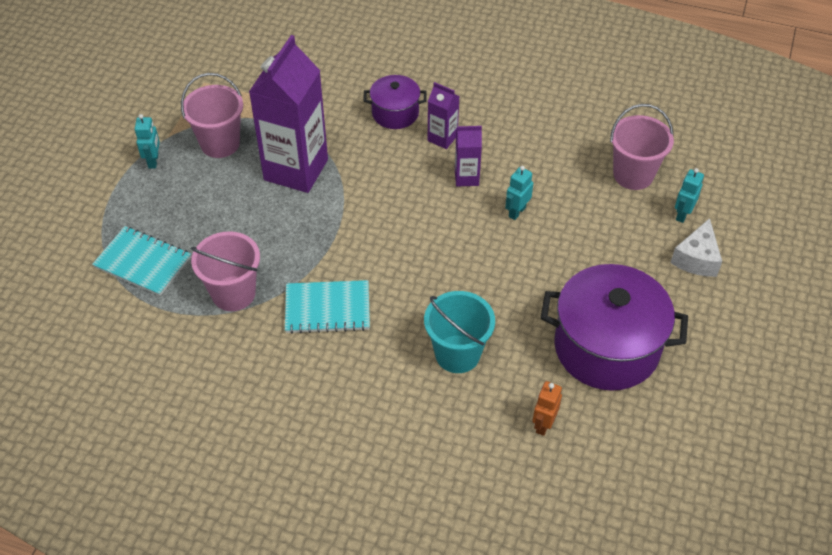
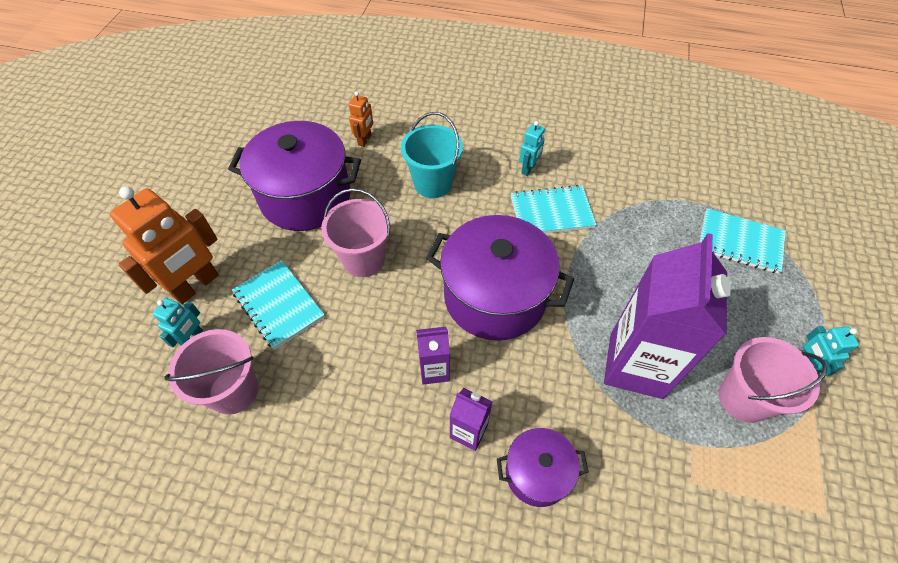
camera: 175 degrees right, 5 degrees up
pink bucket [191,231,260,311] -> pink bucket moved to [321,188,391,277]
turquoise robot [505,166,533,220] -> turquoise robot moved to [519,121,545,176]
white cheese [671,218,722,277] -> orange robot [110,186,219,304]
none -> turquoise notebook [232,260,325,350]
none -> purple pot [426,215,574,341]

